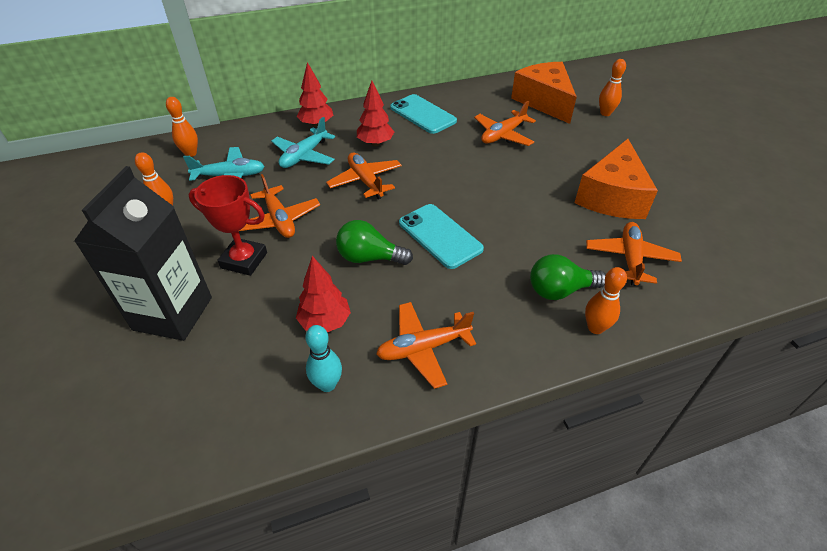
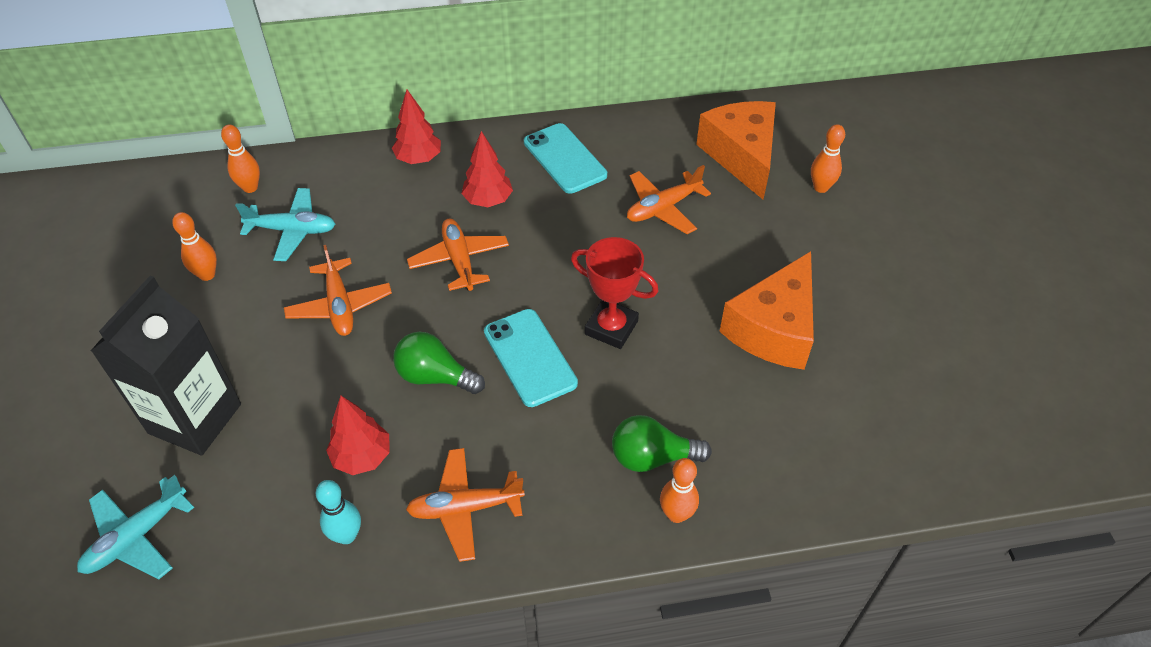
camera: 10 degrees right, 5 degrees up
red trophy [189,175,267,276] -> red trophy moved to [571,237,658,349]
turquoise plane [271,117,335,168] -> turquoise plane moved to [77,475,194,579]
orange plane [586,222,682,286] -> none

